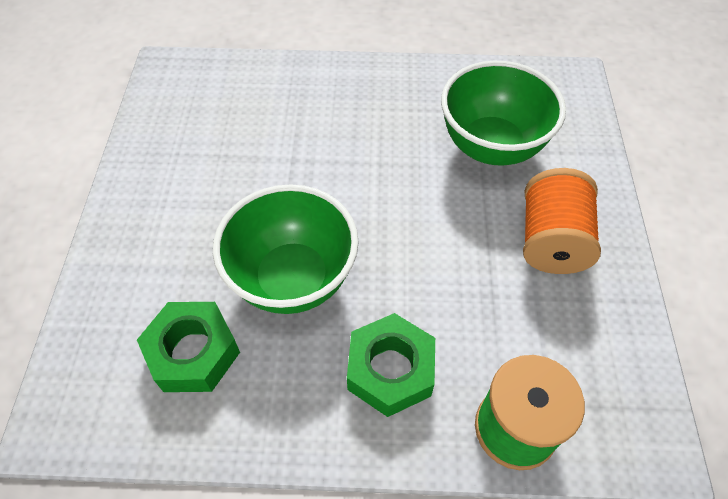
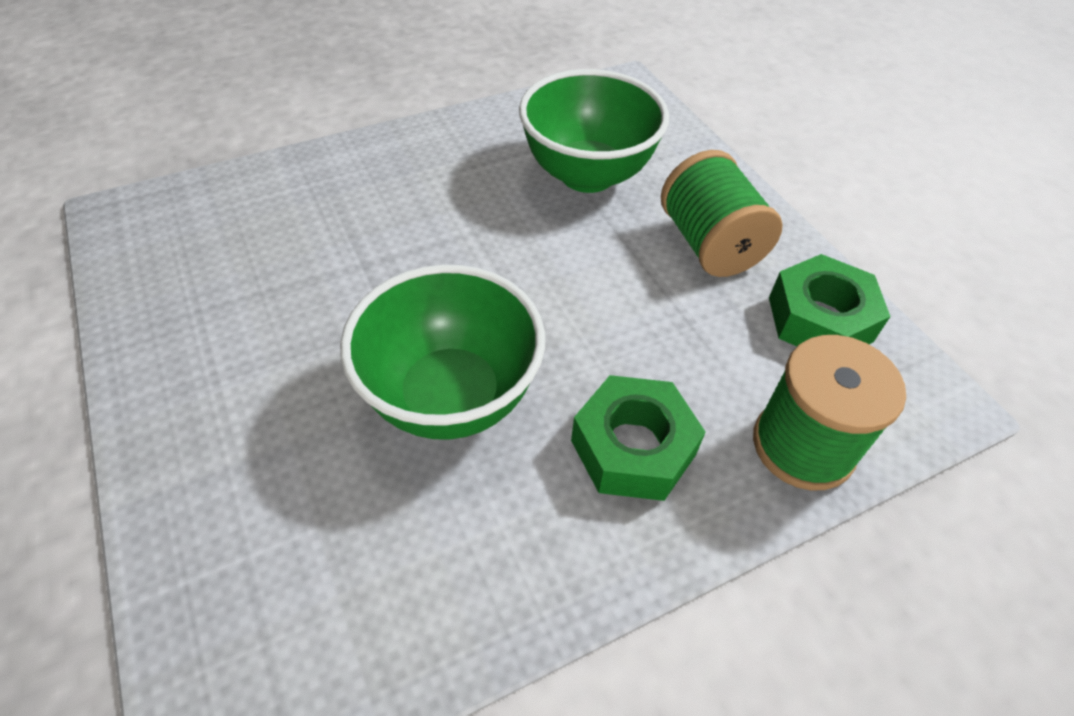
camera: 30 degrees left, 5 degrees down
green nut [137,302,240,392] -> green nut moved to [769,254,891,346]
orange spool [523,168,601,274] -> green spool [661,150,783,277]

